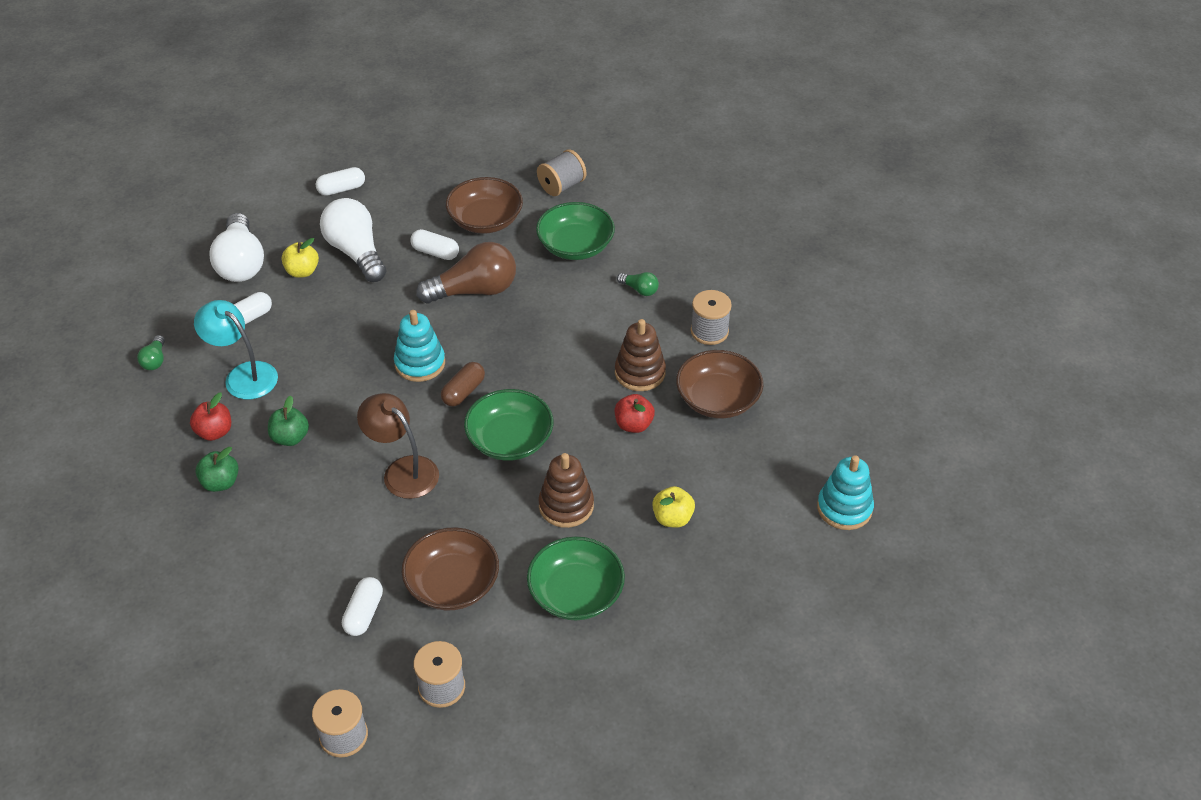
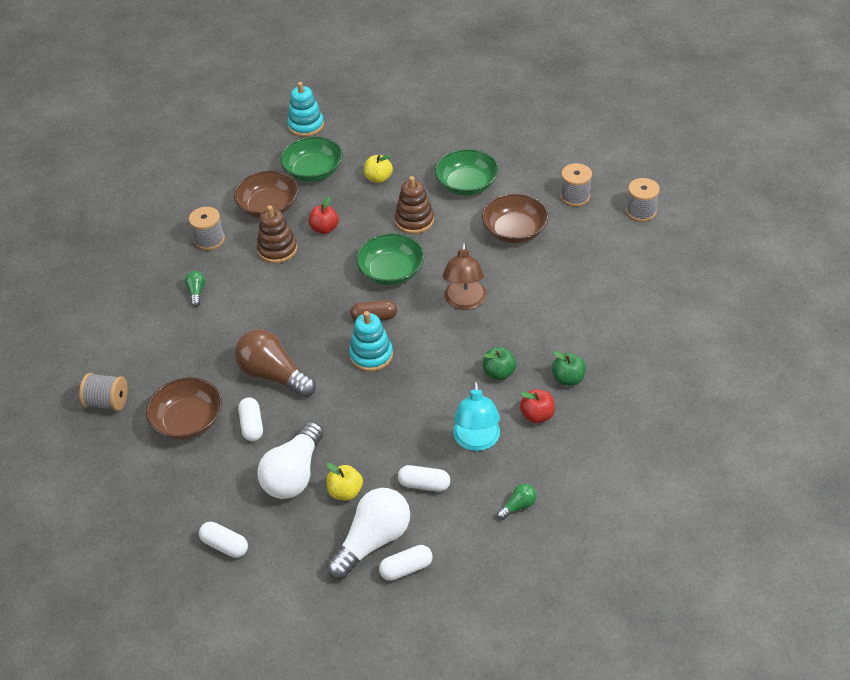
camera: 125 degrees left, 0 degrees up
white capsule [342,577,383,636] -> white capsule moved to [379,545,433,581]
green bowl [536,202,615,260] -> green bowl moved to [280,136,343,182]

